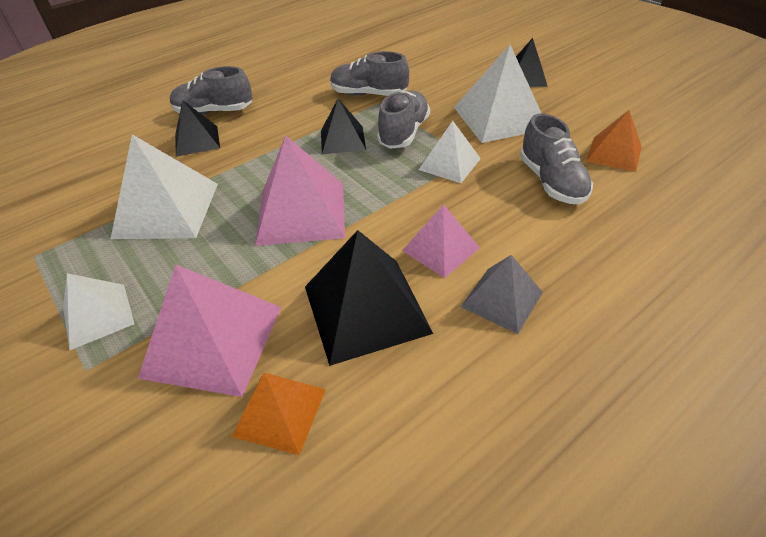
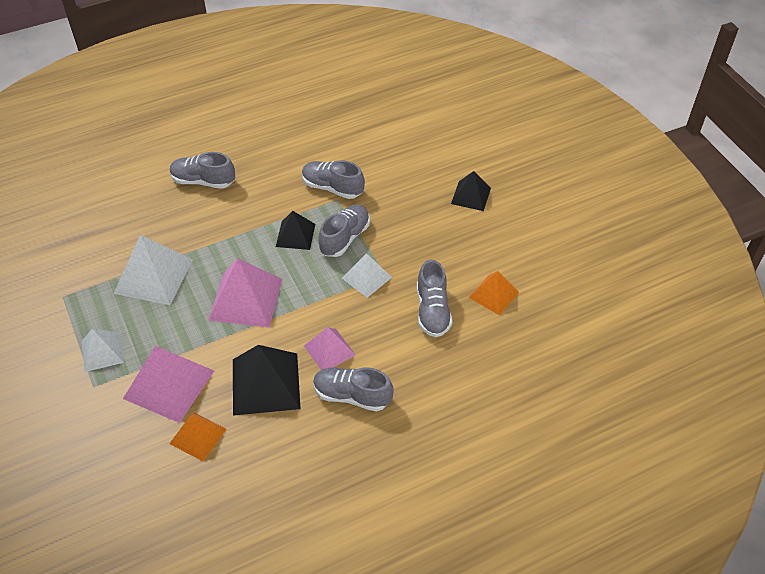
camera: 10 degrees right, 5 degrees up
black pyramid [175,101,220,157] -> none
white pyramid [454,45,541,143] -> none
grey pyramid [461,255,543,334] -> grey shoe [313,367,393,412]

